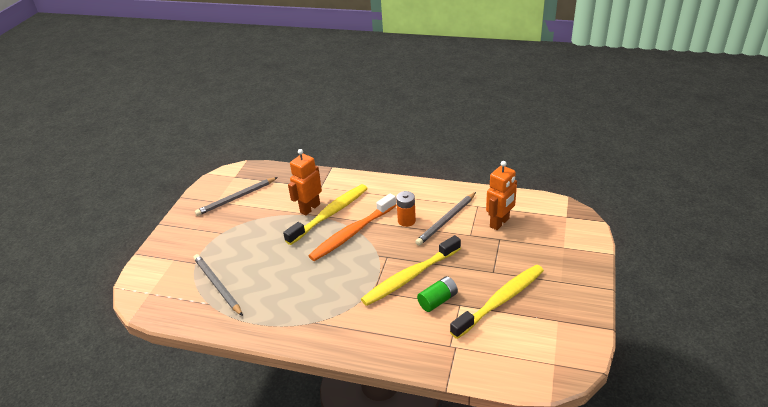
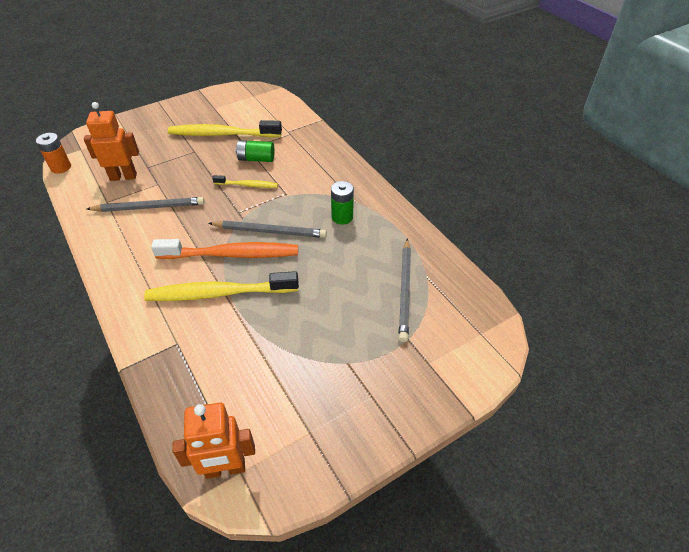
camera: 140 degrees left, 10 degrees up
grey pencil [195,177,278,216] -> grey pencil moved to [208,221,327,238]
orange robot [288,149,322,215] -> orange robot moved to [172,403,255,479]
yellow toothbrush [361,235,461,306] -> yellow toothbrush [212,175,278,188], size x0.52
orange battery [396,191,416,227] -> orange battery moved to [36,133,71,174]
none -> green battery [331,181,354,224]

